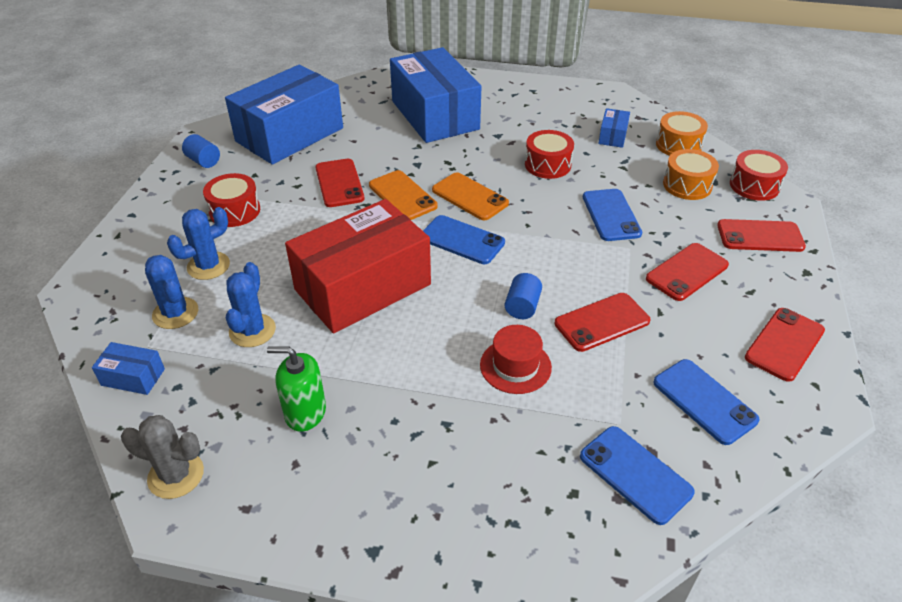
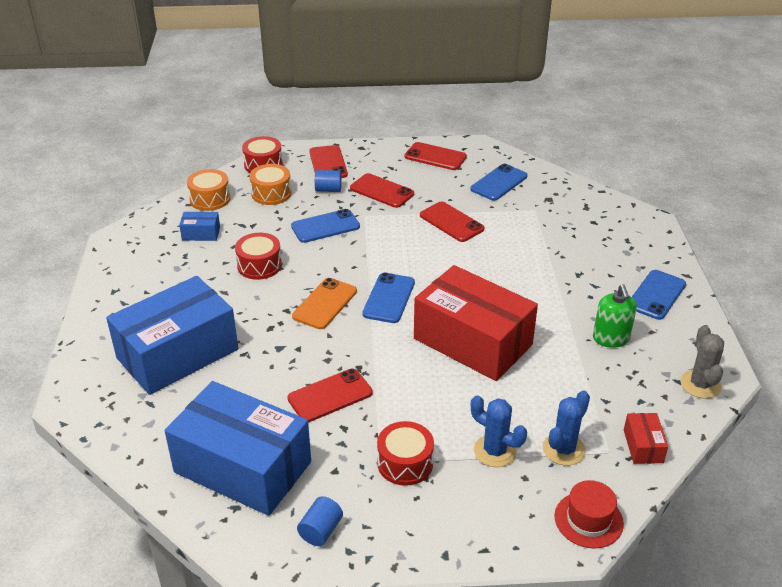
camera: 105 degrees left, 5 degrees down
blue box [92,342,165,395] -> red box [624,413,668,464]
blue cactus [226,262,276,347] -> none
orange phone [369,170,438,220] -> none
red hat [480,325,552,394] -> red hat moved to [554,480,624,549]
blue cylinder [505,273,542,319] -> blue cylinder moved to [315,170,342,192]
blue phone [580,426,695,525] -> blue phone moved to [632,270,686,320]

